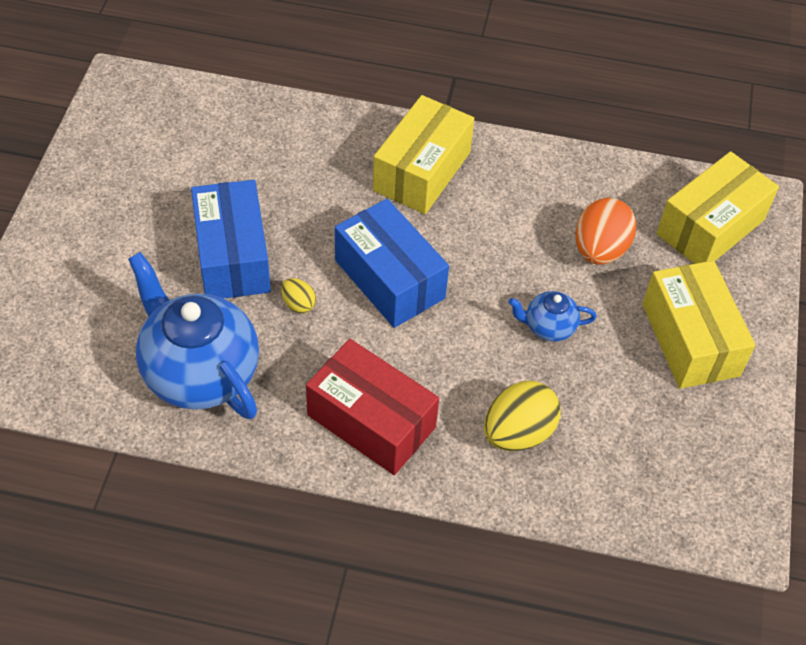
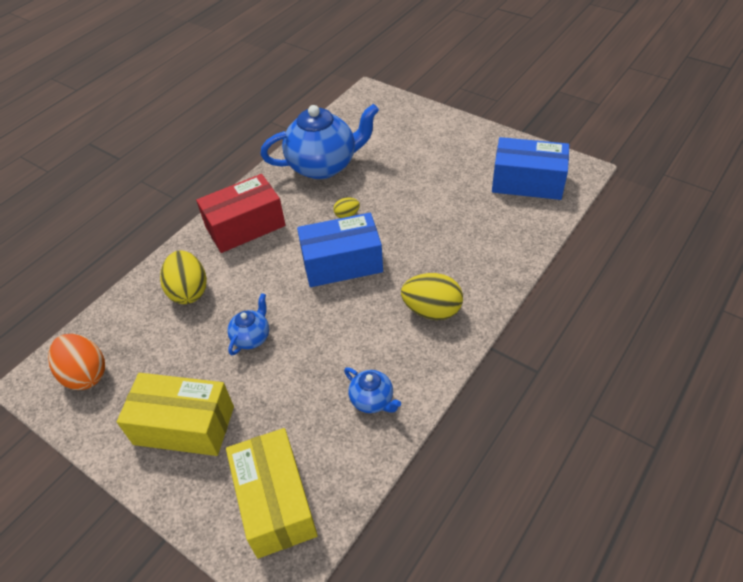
camera: 120 degrees right, 5 degrees down
blue box [191,180,271,298] -> blue box moved to [492,137,569,200]
yellow box [373,95,474,214] -> yellow egg [401,273,463,320]
orange egg [575,198,636,265] -> orange egg moved to [48,334,105,390]
none -> blue teapot [344,367,401,413]

